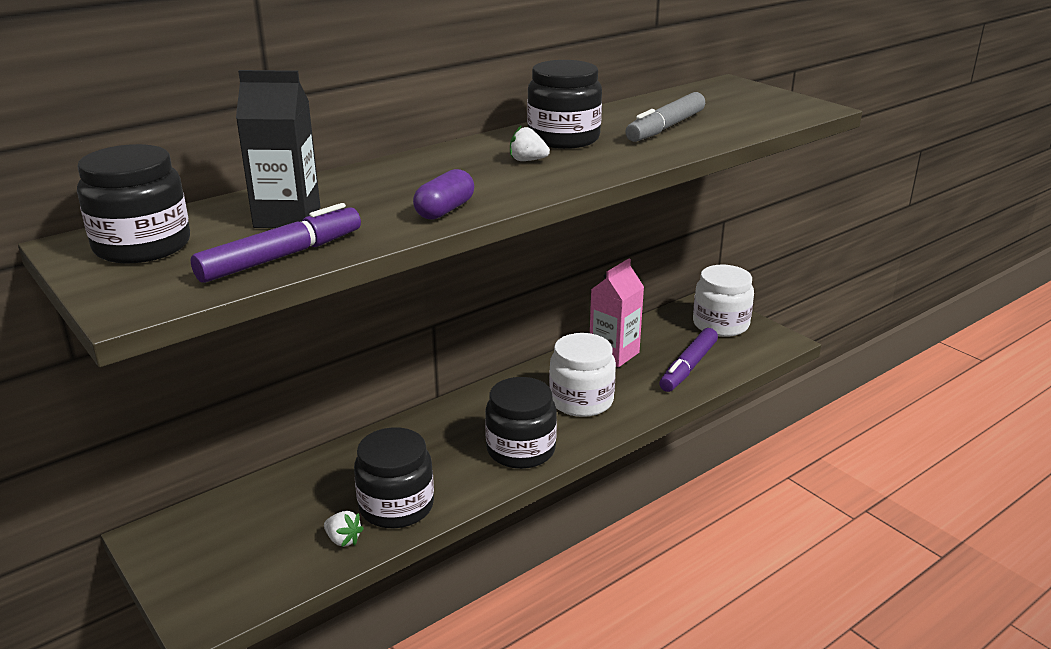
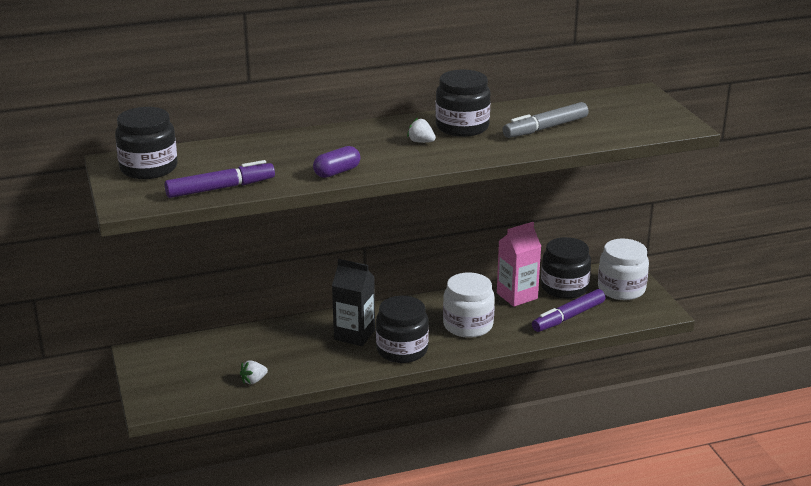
camera: 20 degrees right, 0 degrees up
black carton [236,70,320,228] -> black carton moved to [332,259,375,346]
white strawberry [324,511,364,547] -> white strawberry turned 90 degrees clockwise [240,360,268,384]
black jar [354,427,434,528] -> black jar moved to [541,237,591,299]

